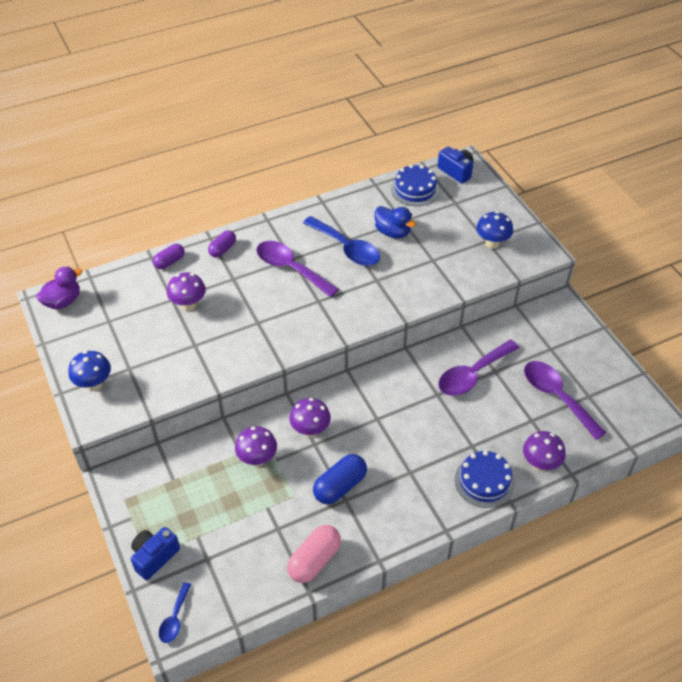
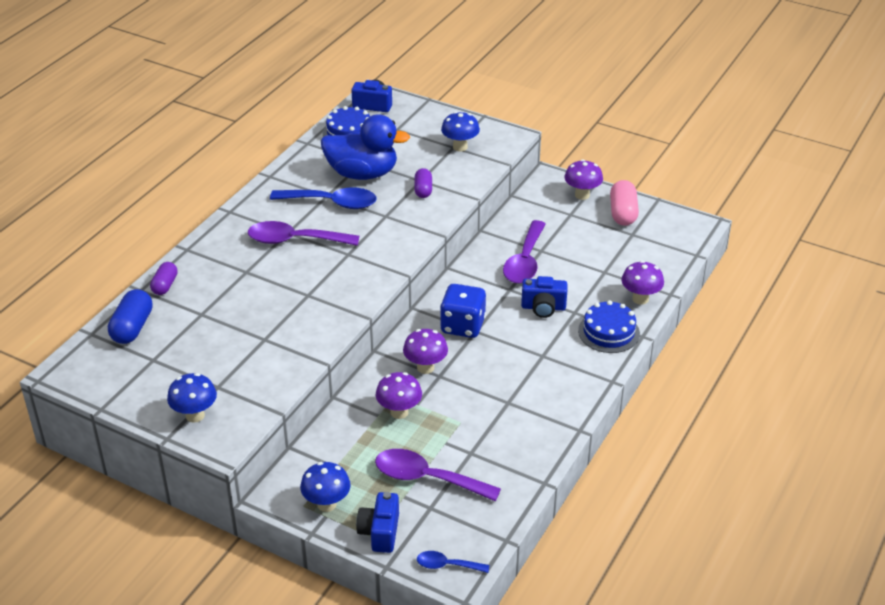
camera: 35 degrees left, 10 degrees down
purple duck [36,267,83,309] -> none
blue spoon [159,582,191,643] -> blue spoon turned 120 degrees clockwise [417,551,489,573]
purple mushroom [167,272,206,311] -> purple mushroom moved to [564,159,603,200]
purple capsule [208,230,236,258] -> purple capsule moved to [414,168,432,198]
pink capsule [287,525,341,583] -> pink capsule moved to [610,180,639,226]
blue capsule [313,454,367,504] -> blue capsule moved to [108,289,153,344]
blue duck [375,206,416,238] -> blue duck [321,114,410,180], size x1.68
purple spoon [524,361,606,440] -> purple spoon moved to [375,449,501,502]
none -> blue mushroom [300,462,351,512]
none -> blue dice [440,284,486,338]
none -> blue camera [521,276,567,318]

